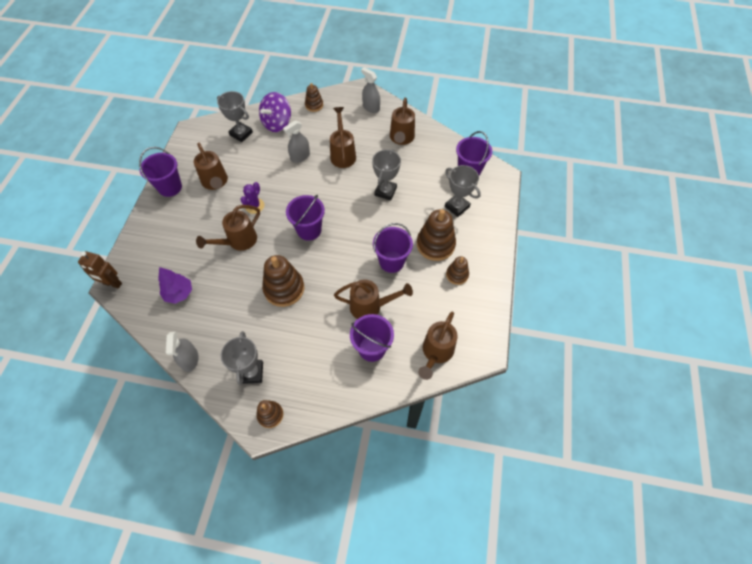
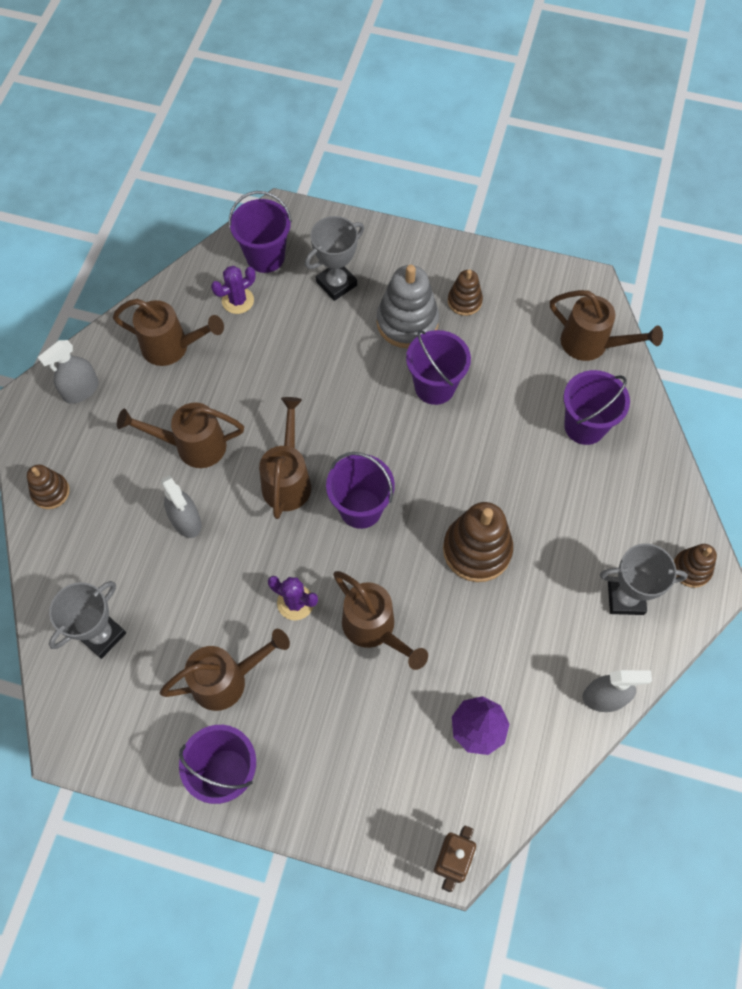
camera: 85 degrees left, 5 degrees up
purple spinning top [259,92,291,132] -> none
brown watering can [334,279,413,319] -> brown watering can moved to [259,397,311,519]
grey trophy [372,149,401,200] -> none
brown stacking toy [417,209,456,261] -> grey stacking toy [377,265,439,348]
none -> purple cactus [211,266,256,314]

